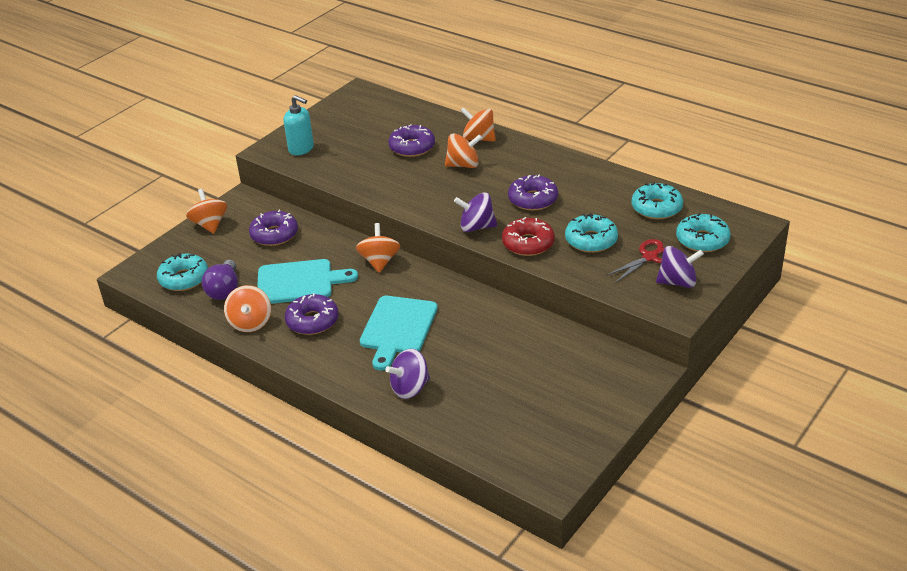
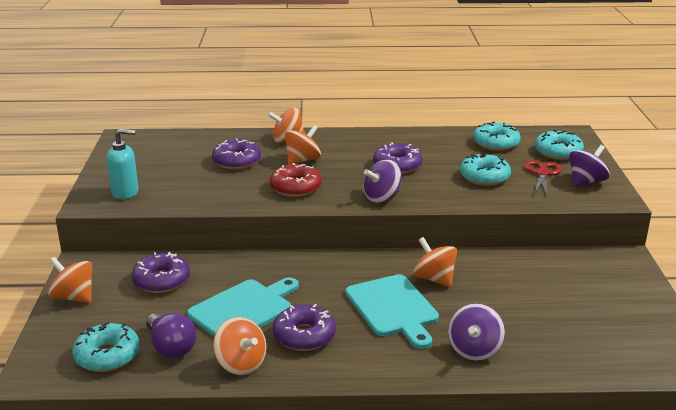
camera: 40 degrees left, 10 degrees down
orange spinning top [356,223,400,273] -> orange spinning top moved to [413,237,457,287]
red donut [502,217,555,256] -> red donut moved to [270,163,322,197]

